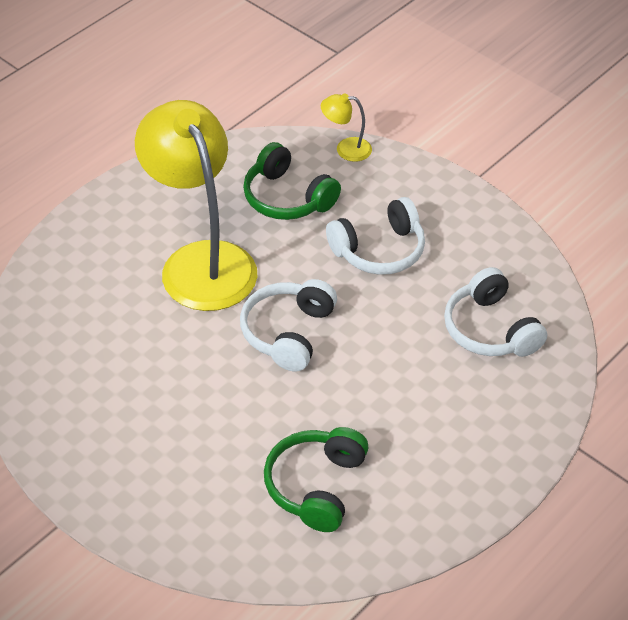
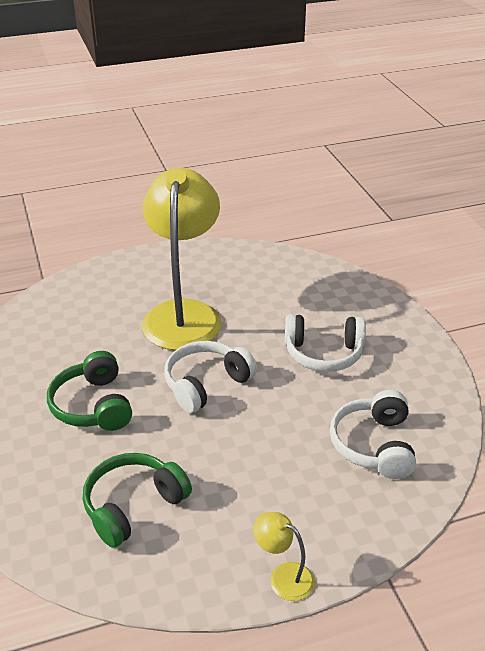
camera: 30 degrees right, 10 degrees down
green headphones [243,142,341,220] -> green headphones moved to [47,351,132,431]
yellow lamp [321,93,372,162] -> yellow lamp moved to [253,512,315,601]

